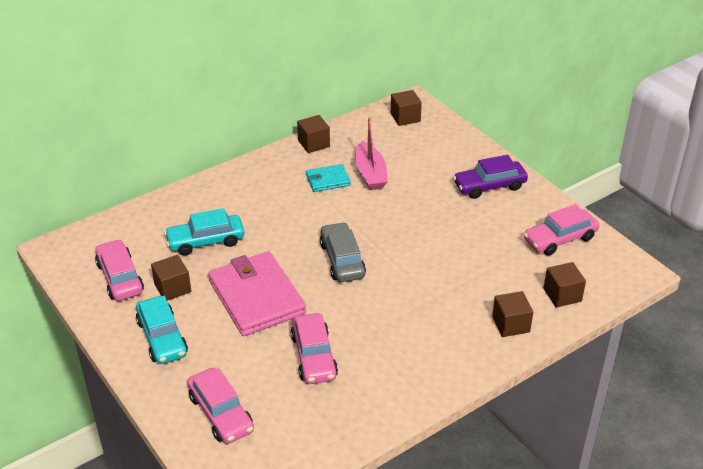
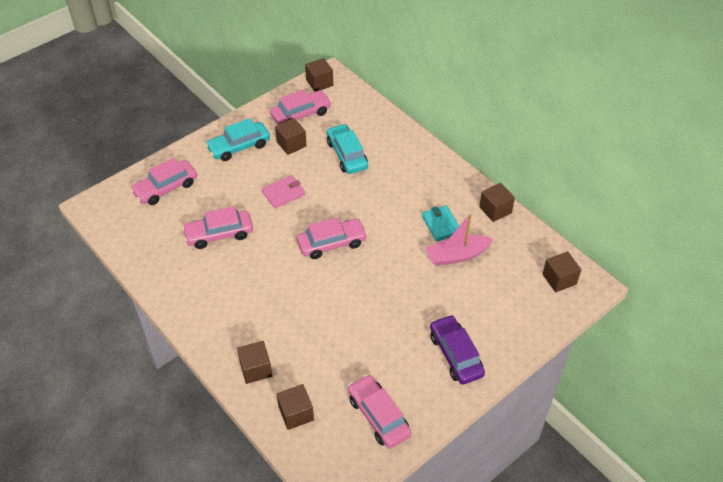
camera: 85 degrees right, 10 degrees up
pink wallet [208,251,306,336] -> pink wallet [262,175,305,209], size x0.50
grey car [320,222,366,282] -> pink car [297,217,368,259]
none -> brown cube [305,58,333,92]

